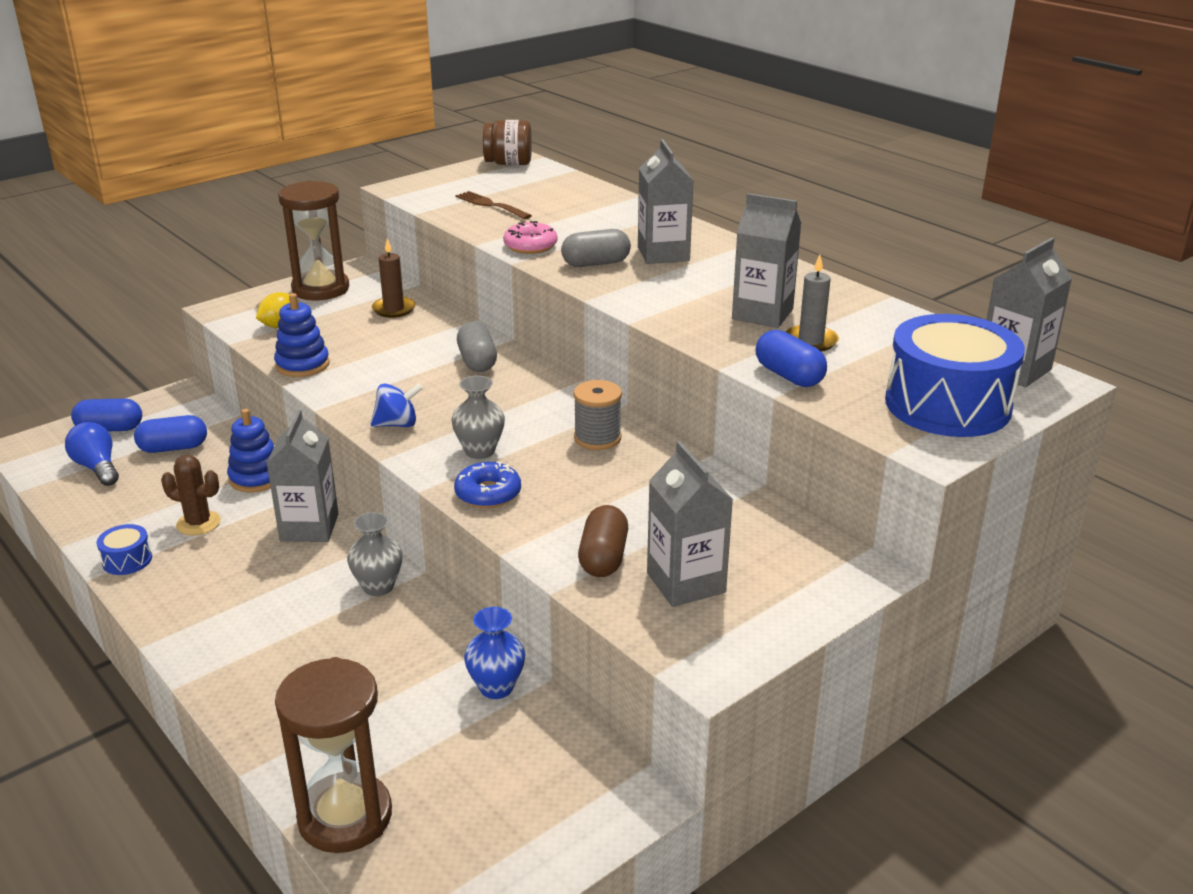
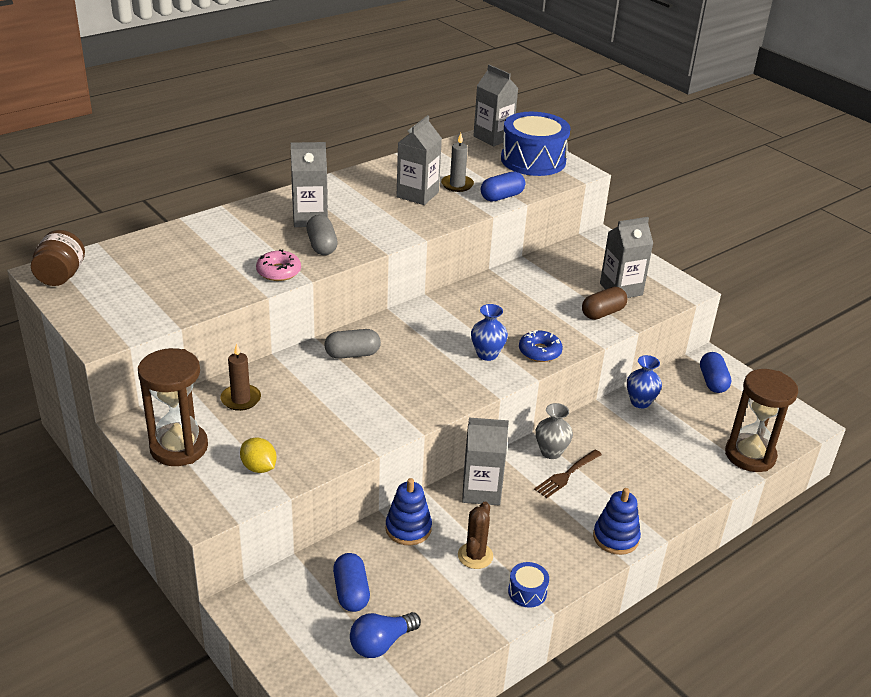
camera: 90 degrees left, 5 degrees up
blue capsule [71,398,142,431] -> blue capsule moved to [700,352,731,393]
blue stacking toy [274,293,329,377] -> blue stacking toy moved to [593,488,641,555]
blue spinning top [371,383,423,427] -> none
grey vase [452,376,505,459] -> blue vase [471,304,508,361]
brown fork [456,191,532,219] -> brown fork moved to [534,450,602,498]
grey spool [574,380,622,450] -> none
brown capsule [578,505,628,577] -> brown capsule turned 45 degrees counterclockwise [582,287,627,320]

